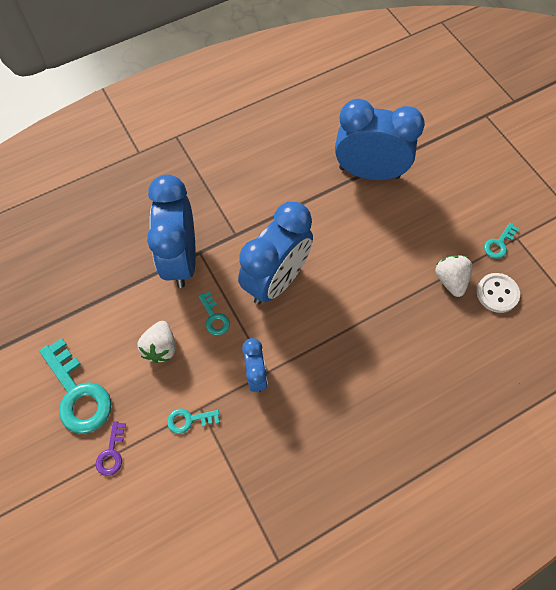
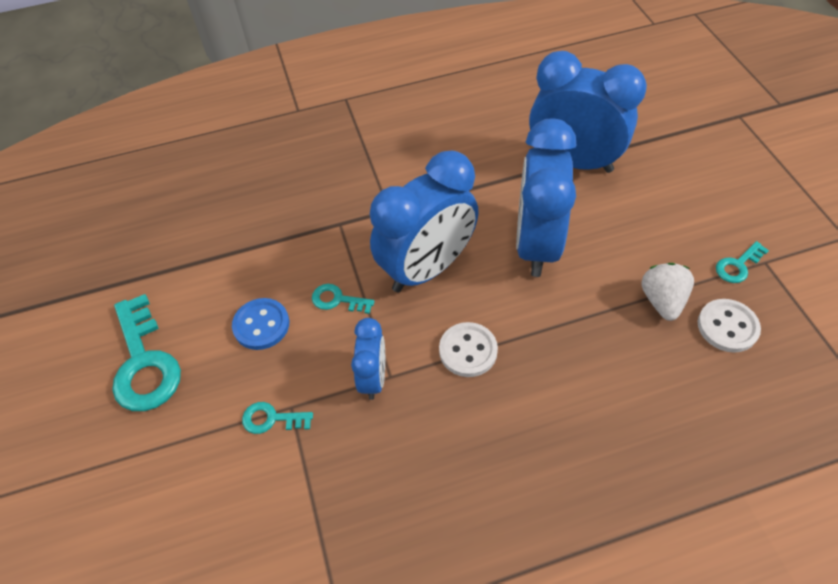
camera: 15 degrees right, 10 degrees down
purple key [96,421,126,476] -> none
white strawberry [138,321,176,363] -> blue button [232,298,289,350]
blue clock [147,174,196,288] -> blue clock moved to [516,118,576,277]
turquoise key [199,292,230,335] -> turquoise key turned 120 degrees clockwise [312,284,375,314]
none -> white button [439,322,498,377]

